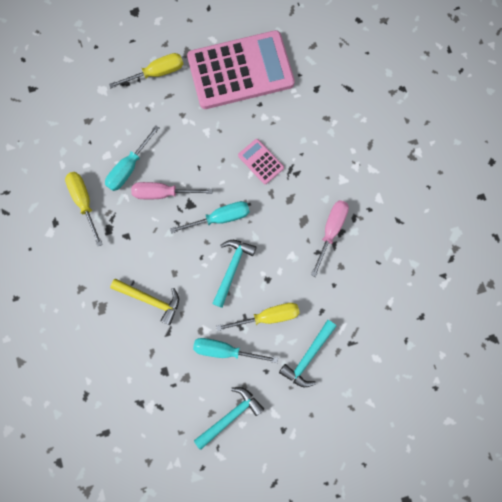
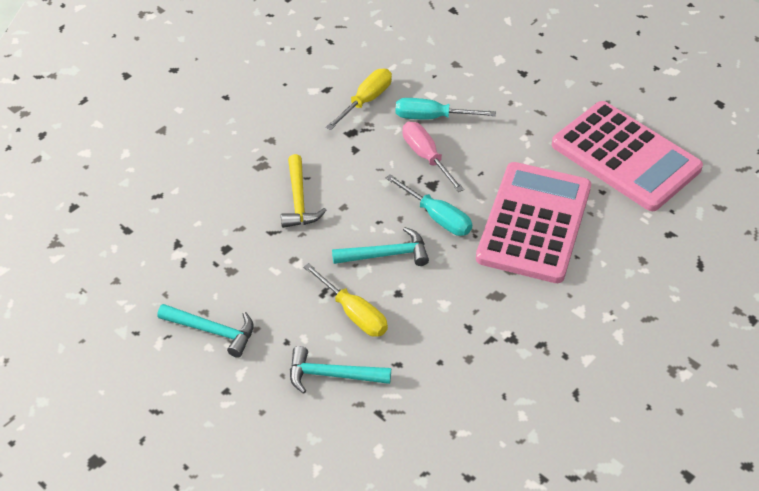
camera: 60 degrees right, 30 degrees down
yellow screwdriver [109,53,183,88] -> none
turquoise screwdriver [193,338,278,363] -> none
pink calculator [238,139,284,184] -> pink calculator [476,162,591,283], size x2.39
pink screwdriver [311,200,349,277] -> none

